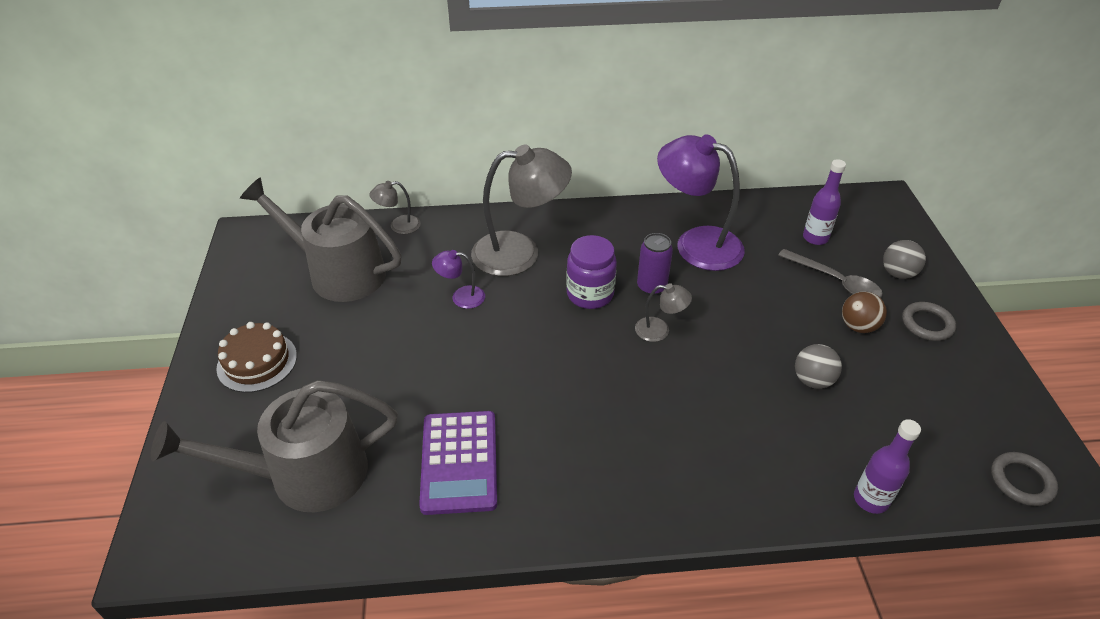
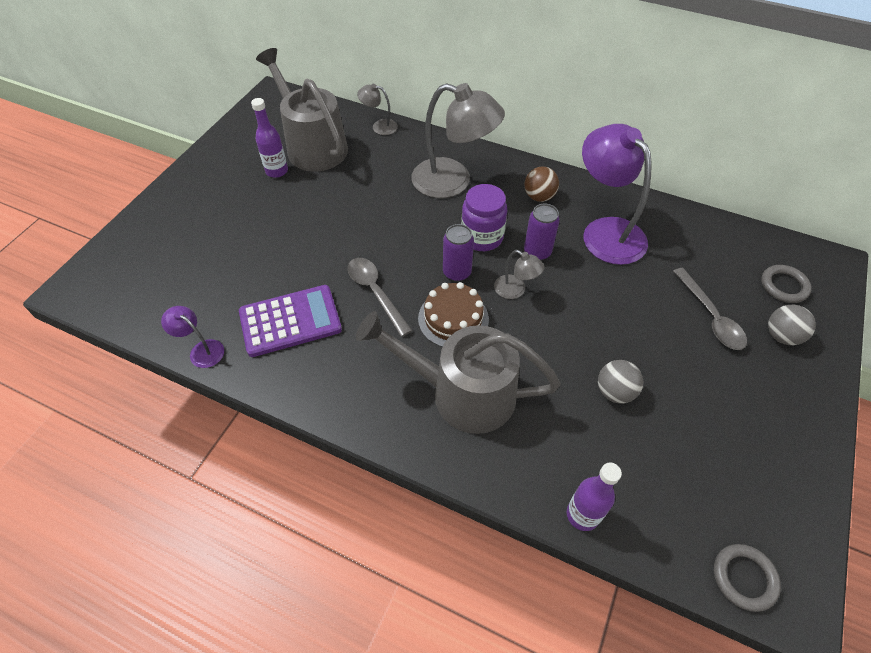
camera: 30 degrees right, 10 degrees up
grey watering can [151,380,398,512] -> grey watering can moved to [356,311,560,434]
brown cake [216,322,297,393] -> brown cake moved to [418,282,489,347]
purple calculator [419,411,497,515] -> purple calculator turned 135 degrees counterclockwise [239,285,342,357]
purple lamp [432,250,485,309] -> purple lamp moved to [161,306,224,368]
purple bottle [803,159,846,245] -> purple bottle moved to [251,98,288,178]
brown ball [842,292,887,333] -> brown ball moved to [525,167,559,202]
grey ring [902,302,956,341] -> grey ring moved to [761,265,812,303]
none -> grey spoon [347,258,412,337]
none -> purple can [443,224,474,282]

